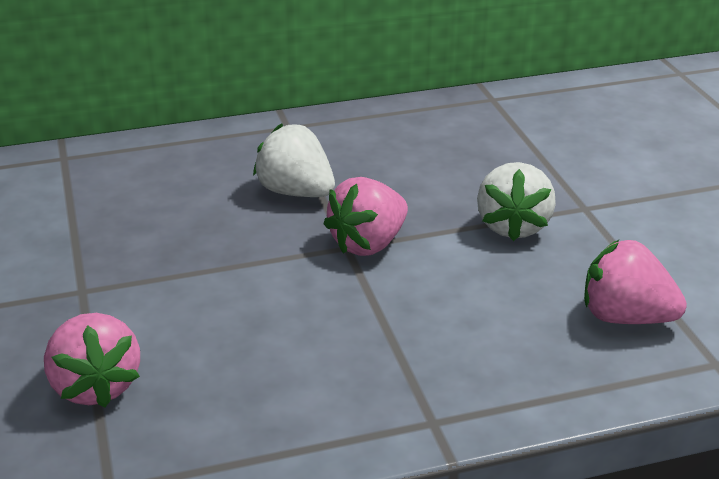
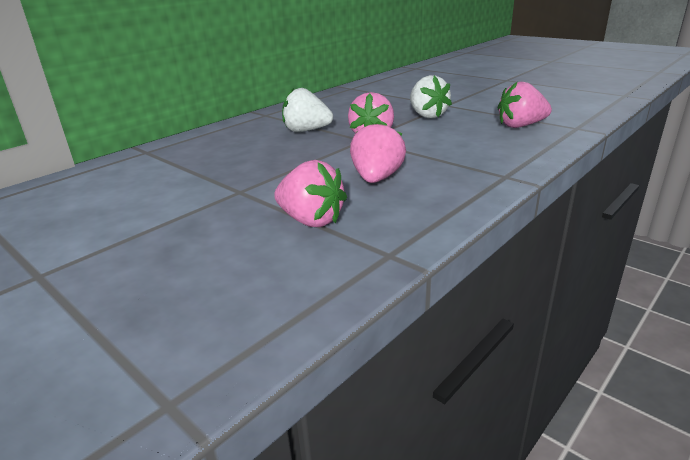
camera: 30 degrees left, 5 degrees down
none -> pink strawberry [350,121,406,183]

